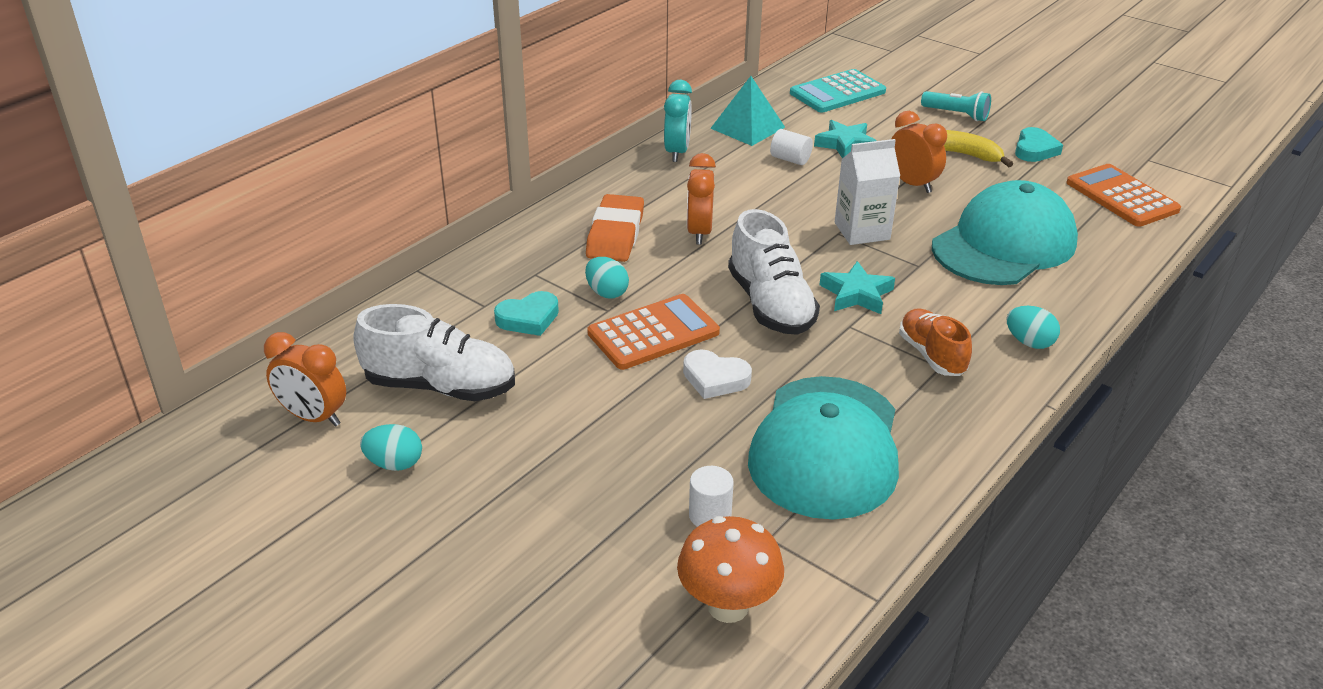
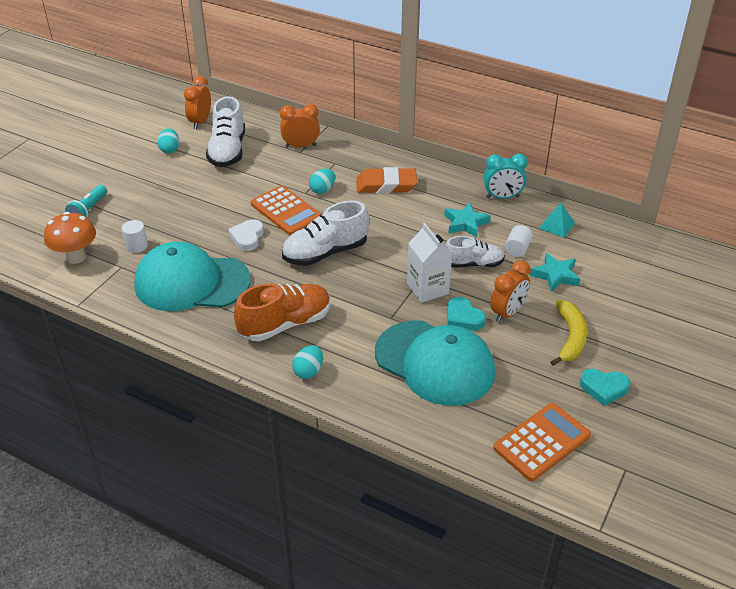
camera: 80 degrees right, 5 degrees up
turquoise heart [494,291,559,336] -> turquoise heart moved to [447,297,486,331]
orange clock [687,153,716,244] -> orange clock moved to [280,104,320,148]
turquoise pyramid [710,76,785,146] -> turquoise pyramid [539,203,575,237], size x0.66
turquoise calculator [790,69,886,112] -> none
turquoise star [820,261,895,314] -> turquoise star moved to [444,203,491,238]
orange shoe [899,308,972,376] -> orange shoe [234,283,331,341], size x1.54
turquoise flashlight [921,91,991,121] -> turquoise flashlight moved to [65,185,107,217]
none -> white shoe [445,236,505,268]

